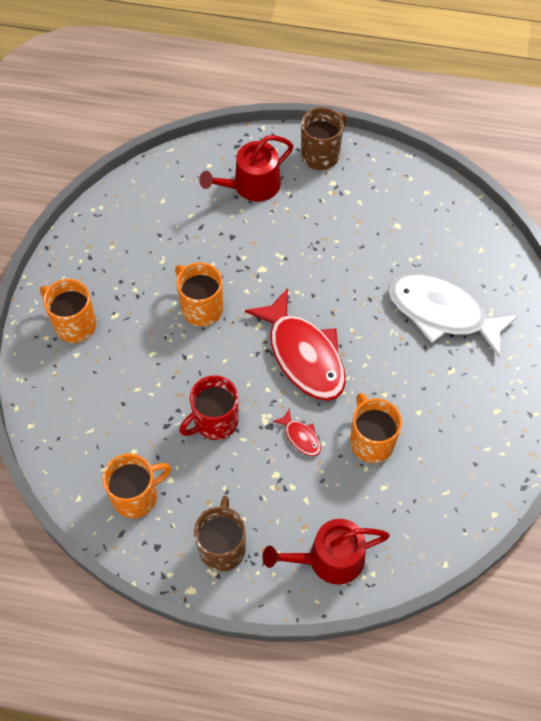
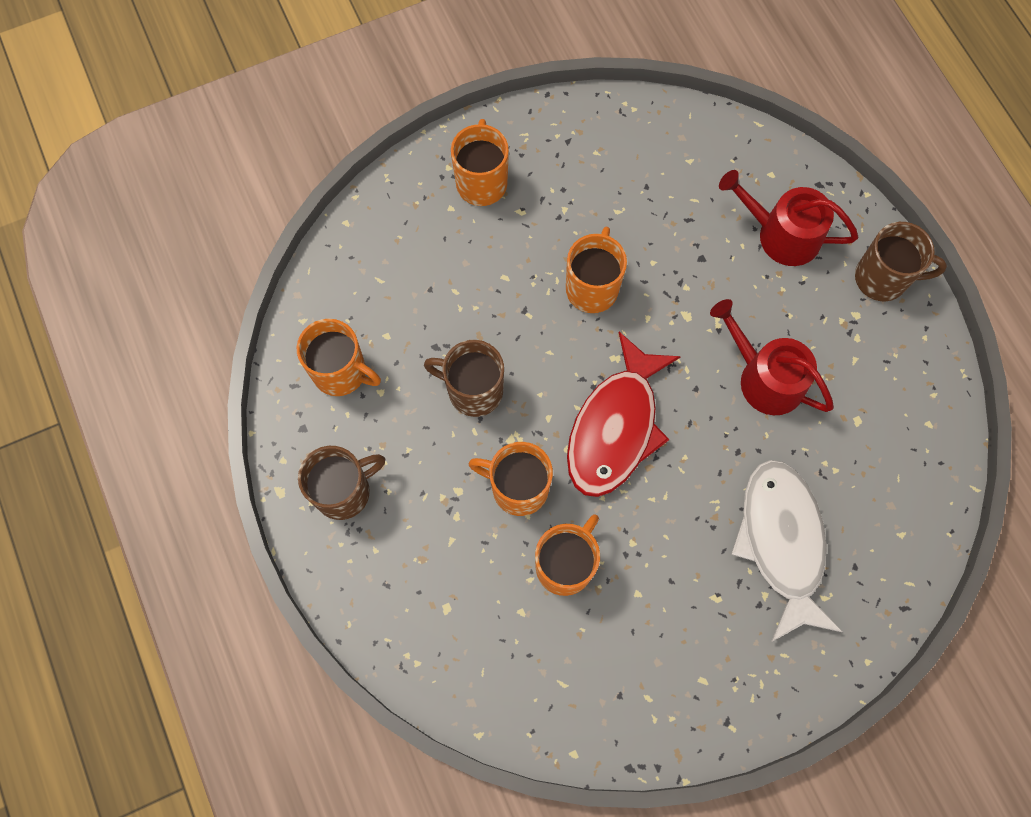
camera: 55 degrees right, 10 degrees up
red mug [179,375,238,440] -> brown mug [424,340,504,417]
red watering can [262,519,390,584] -> red watering can moved to [710,299,834,415]
red fish [273,409,321,456] -> orange mug [469,442,553,516]

